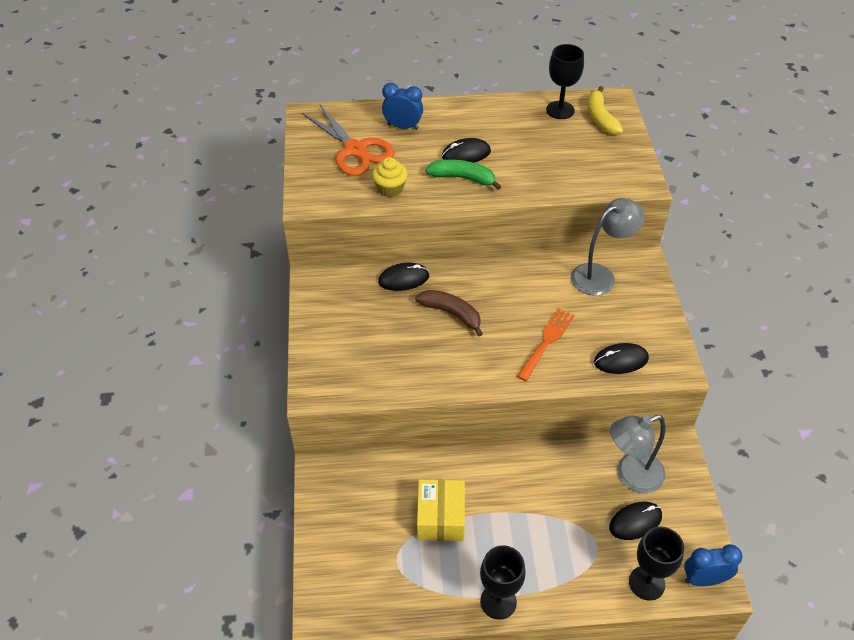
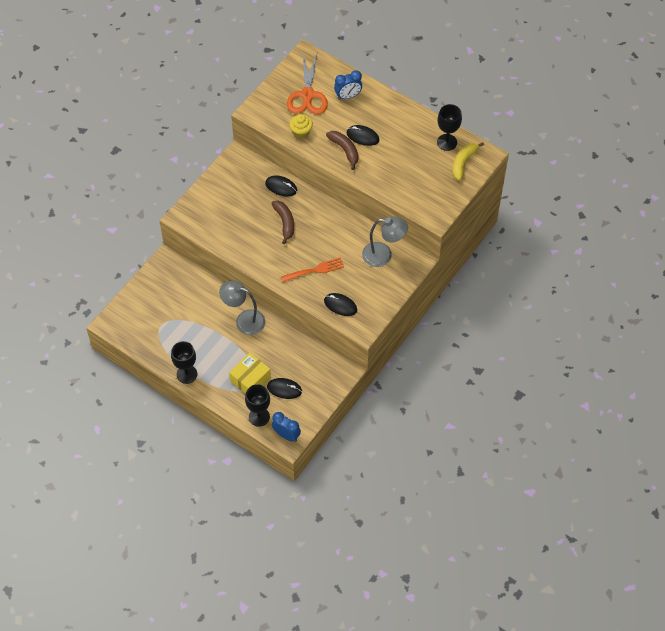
camera: 40 degrees right, 10 degrees up
blue clock [382,83,423,130] -> blue clock turned 105 degrees clockwise [334,70,362,100]
yellow box [417,480,465,541] -> yellow box moved to [229,353,271,394]
green banana [426,159,501,190] -> brown banana [326,131,359,170]
grey lamp [610,415,665,493] -> grey lamp moved to [219,281,265,335]

